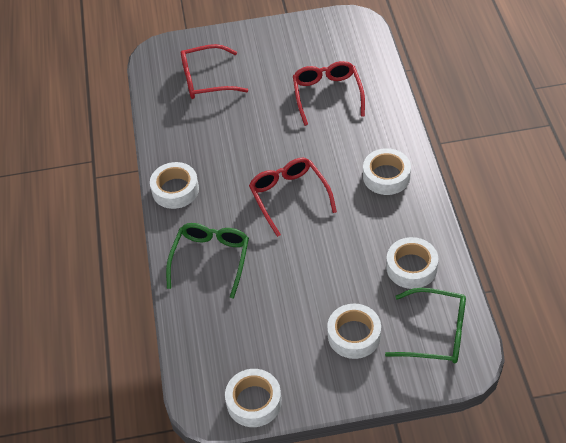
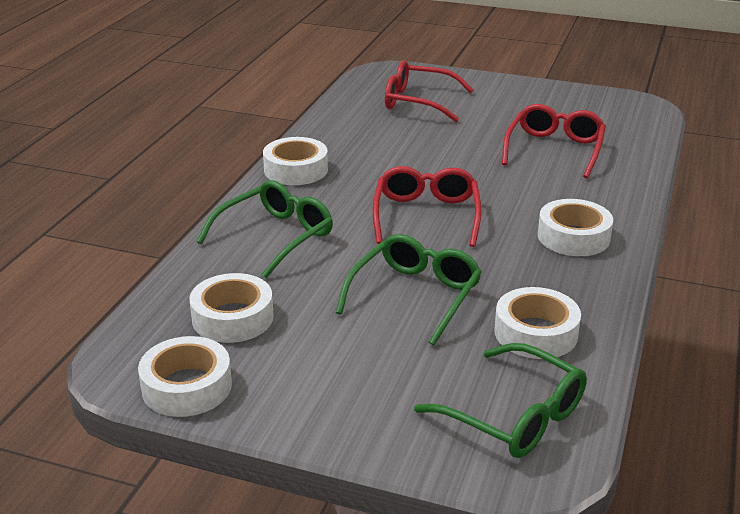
camera: 25 degrees right, 20 degrees down
white tape [327,304,381,359] -> white tape moved to [190,273,274,343]
none -> green glasses [336,234,482,346]

